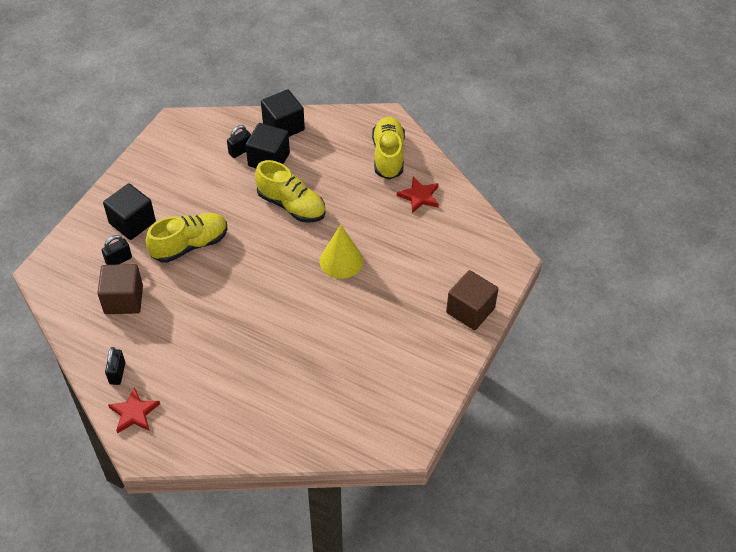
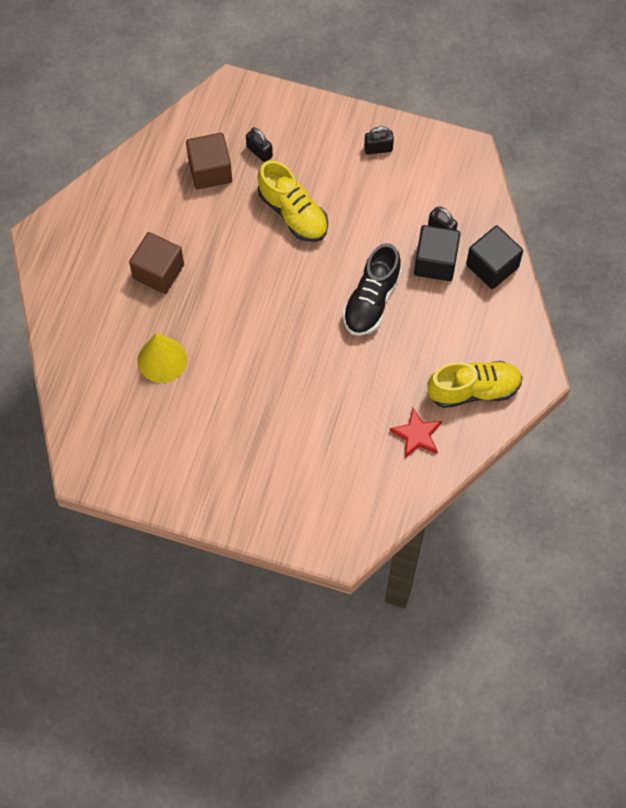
camera: 80 degrees right, 15 degrees up
black cube [103,183,156,240] -> none
black padlock [105,347,125,385] -> black padlock moved to [364,126,394,155]
red star [108,387,160,434] -> none
yellow shoe [255,160,325,223] -> black shoe [343,243,402,336]
yellow cone [320,225,363,279] -> yellow cone moved to [137,333,187,383]
brown cube [446,270,498,330] -> brown cube moved to [129,232,184,294]

